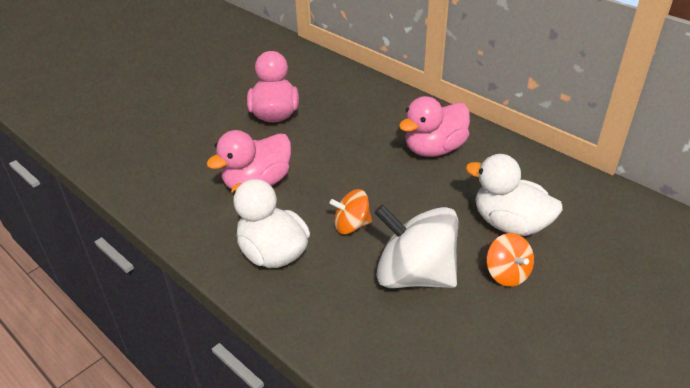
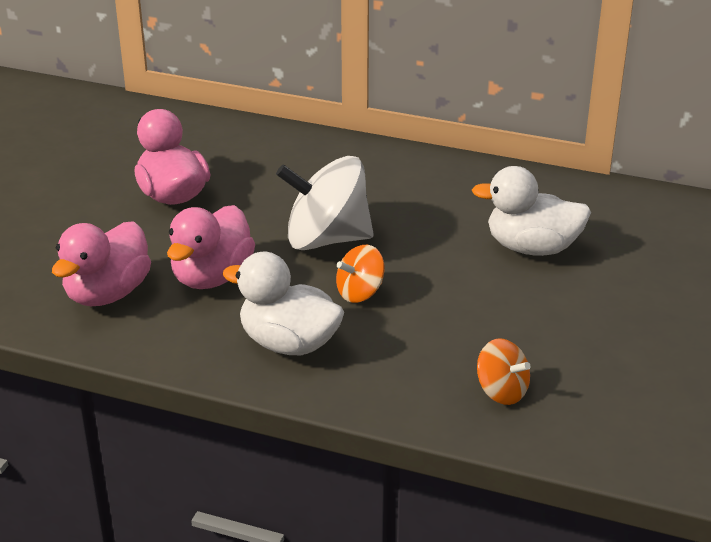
camera: 25 degrees left, 5 degrees down
white spinning top [374,205,458,288] -> white spinning top moved to [276,156,374,250]
pink duck [399,96,470,157] -> pink duck moved to [52,221,151,306]
orange spinning top [486,233,534,287] -> orange spinning top moved to [477,338,530,405]

